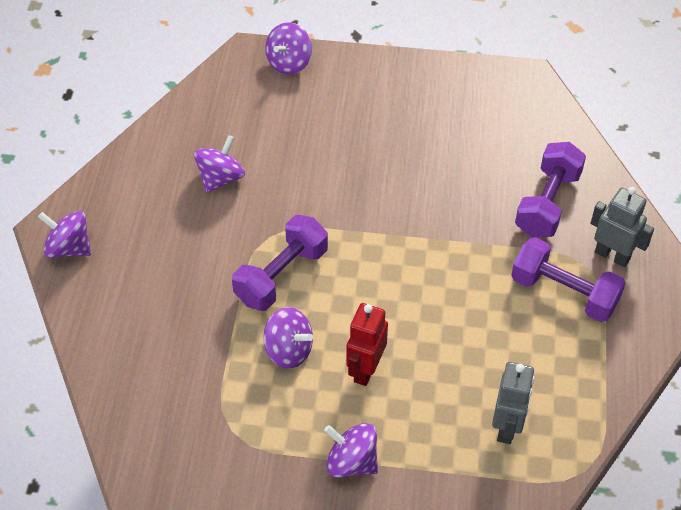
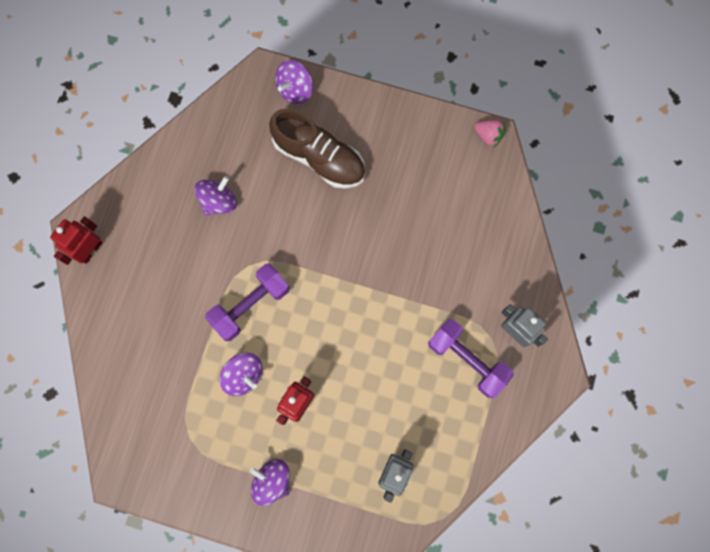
camera: 10 degrees right, 25 degrees up
purple spinning top [38,211,91,258] -> red robot [50,216,102,265]
purple dumbbell [515,142,586,237] -> none
none -> brown shoe [269,109,365,188]
none -> pink strawberry [474,119,505,147]

